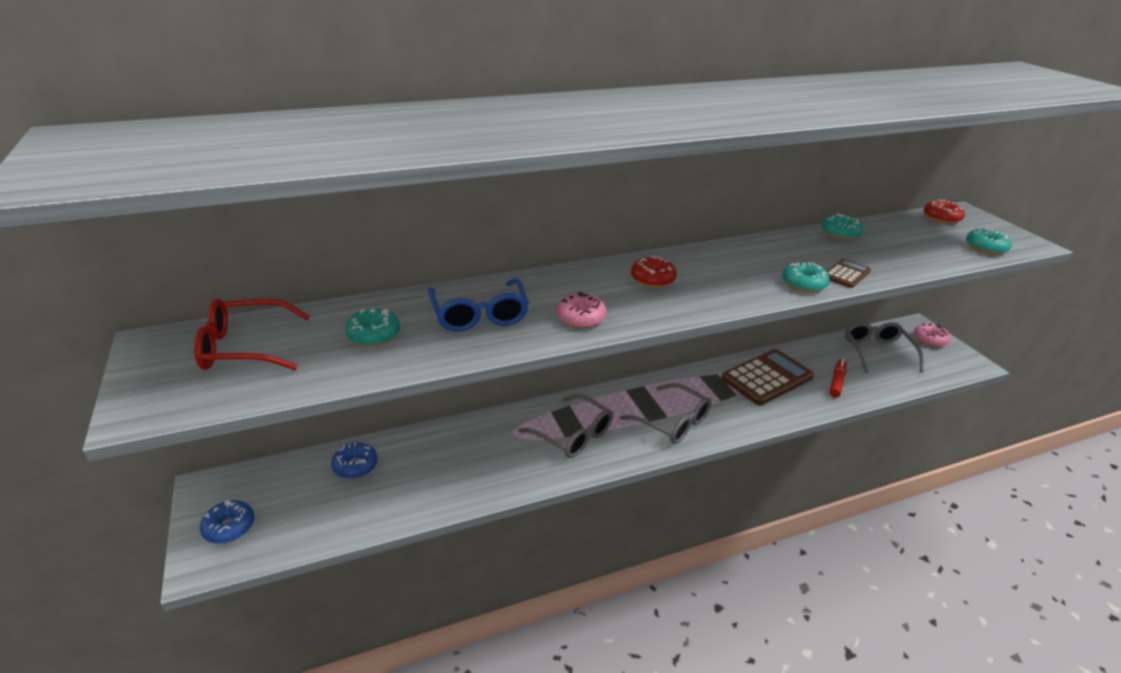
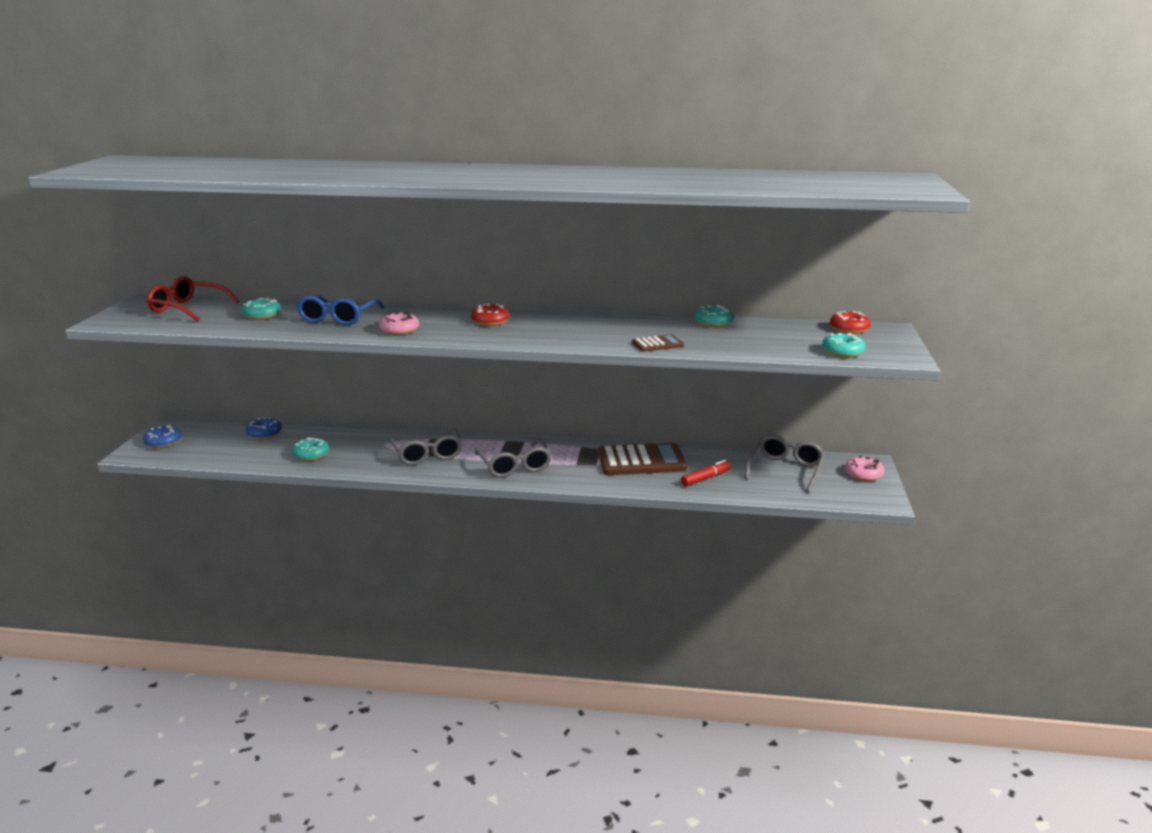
camera: 30 degrees right, 10 degrees down
turquoise donut [782,262,830,292] -> turquoise donut moved to [292,437,329,461]

